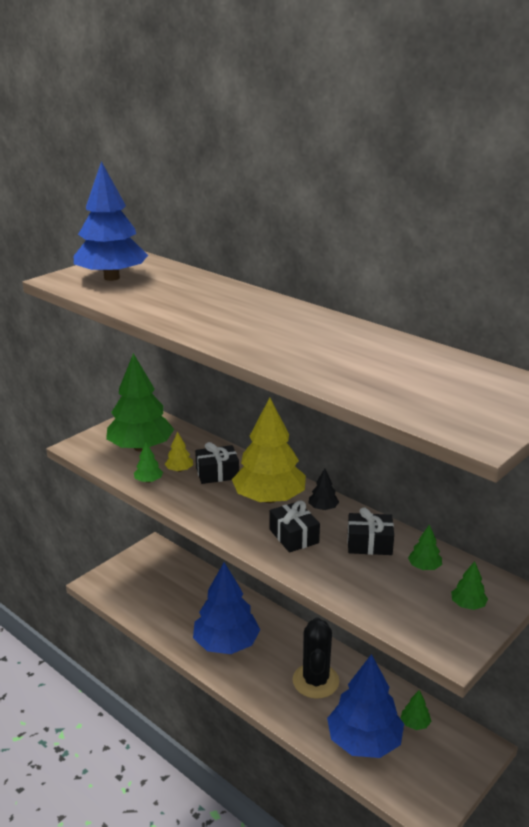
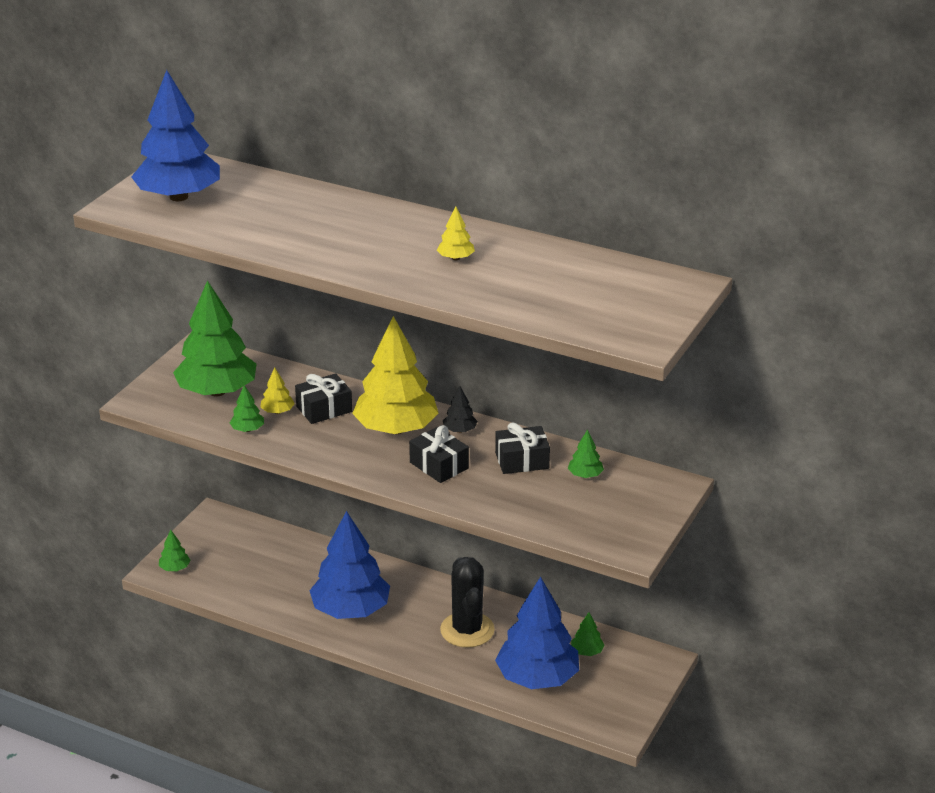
camera: 15 degrees left, 5 degrees up
green tree [451,561,488,610] -> green tree moved to [159,530,191,571]
none -> yellow tree [437,206,475,260]

